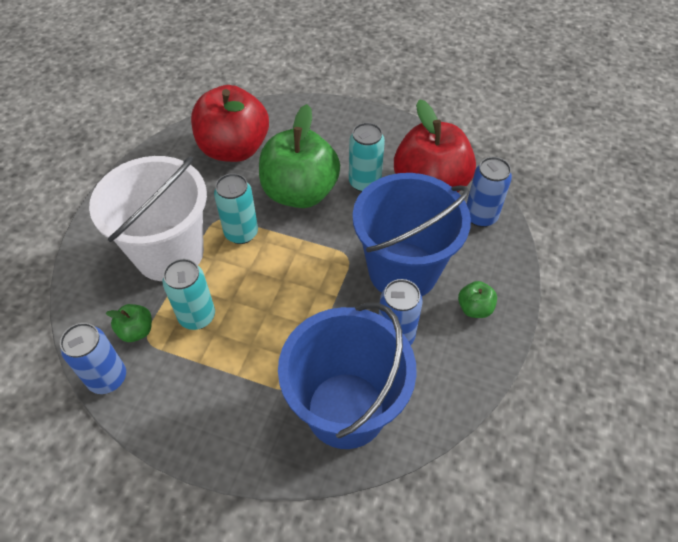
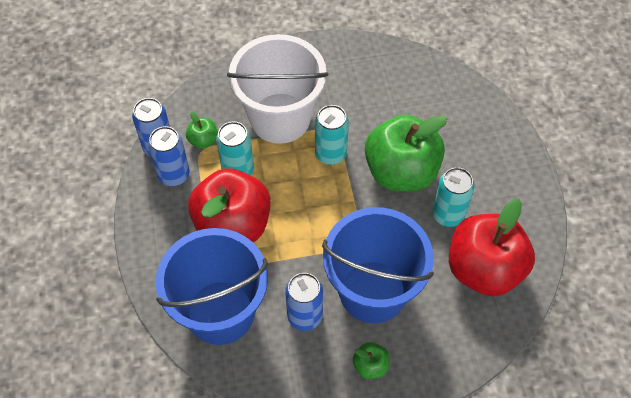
camera: 60 degrees right, 5 degrees up
red apple [191,85,269,162] -> red apple moved to [188,168,271,242]
blue can [467,157,512,227] -> blue can moved to [148,126,190,186]

